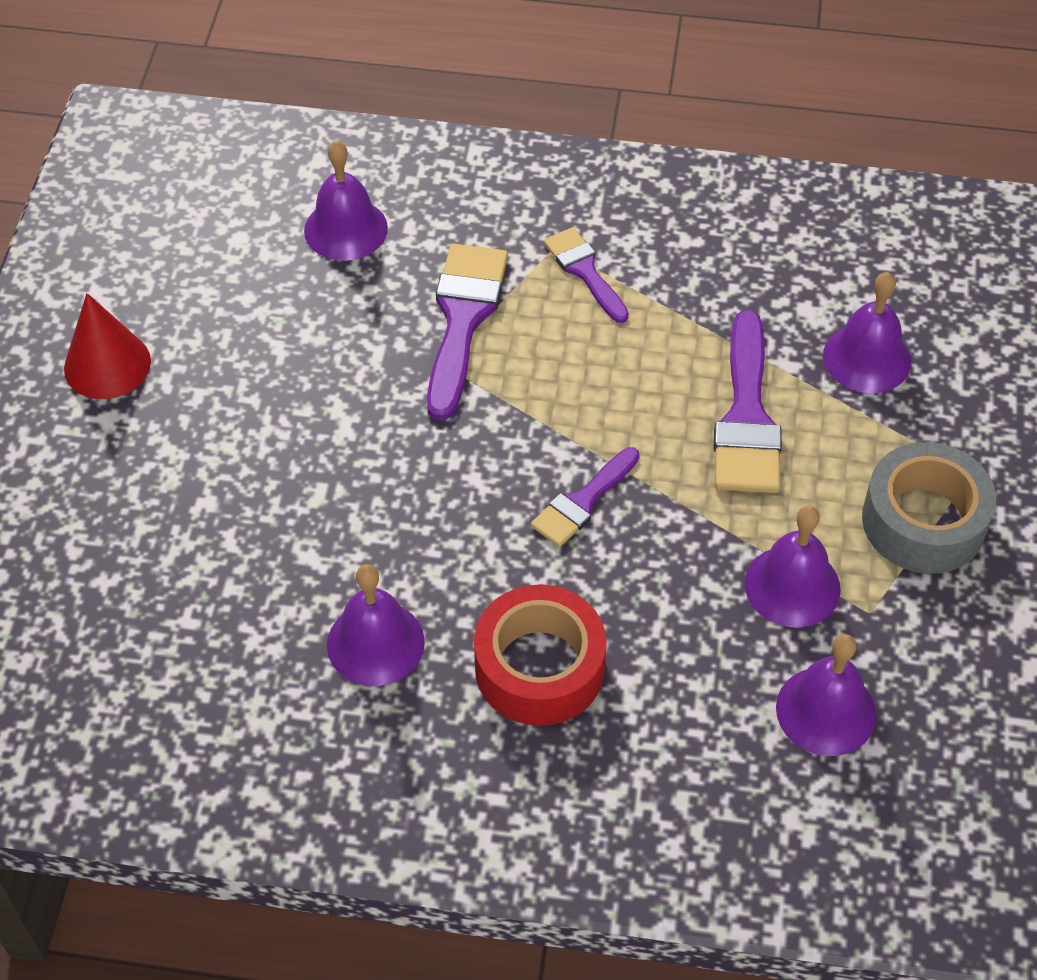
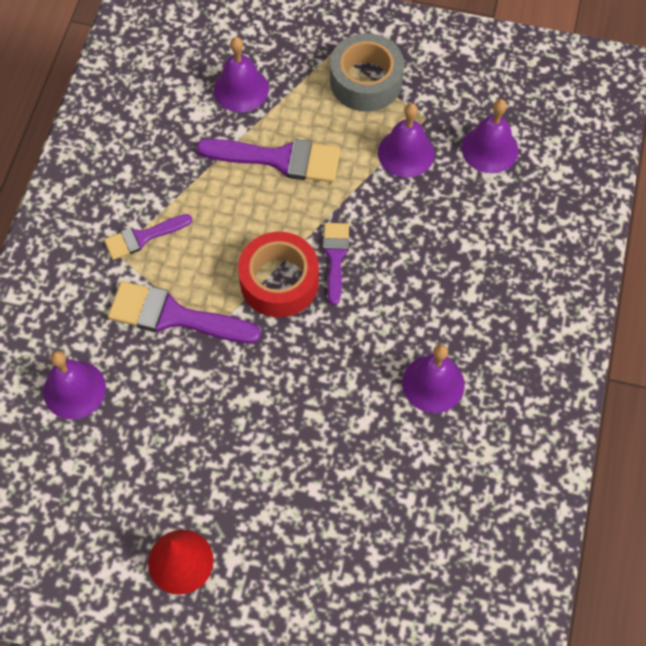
camera: 85 degrees left, 10 degrees up
red tape [474,584,607,726] -> red tape moved to [238,232,319,317]
purple brush [531,447,640,547] -> purple brush turned 135 degrees counterclockwise [323,223,349,305]

